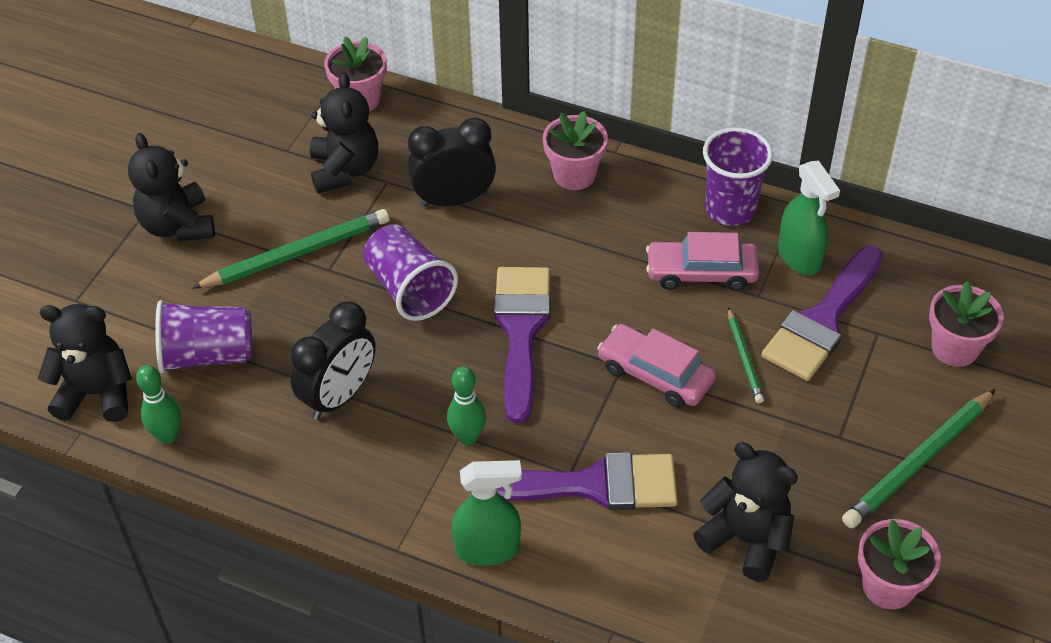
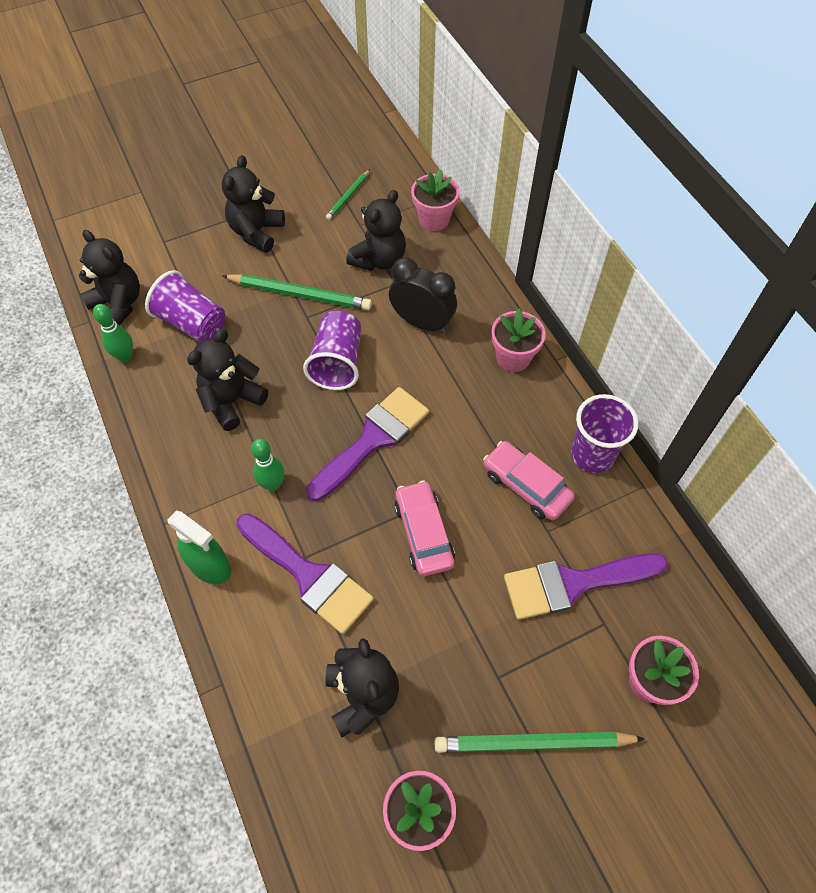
camera: 40 degrees right, 10 degrees up
black clock [291,301,376,419] -> black teddy bear [187,329,268,431]
green pencil [728,307,764,403] -> green pencil moved to [326,169,370,220]
green spray bottle [778,161,840,275] -> none

